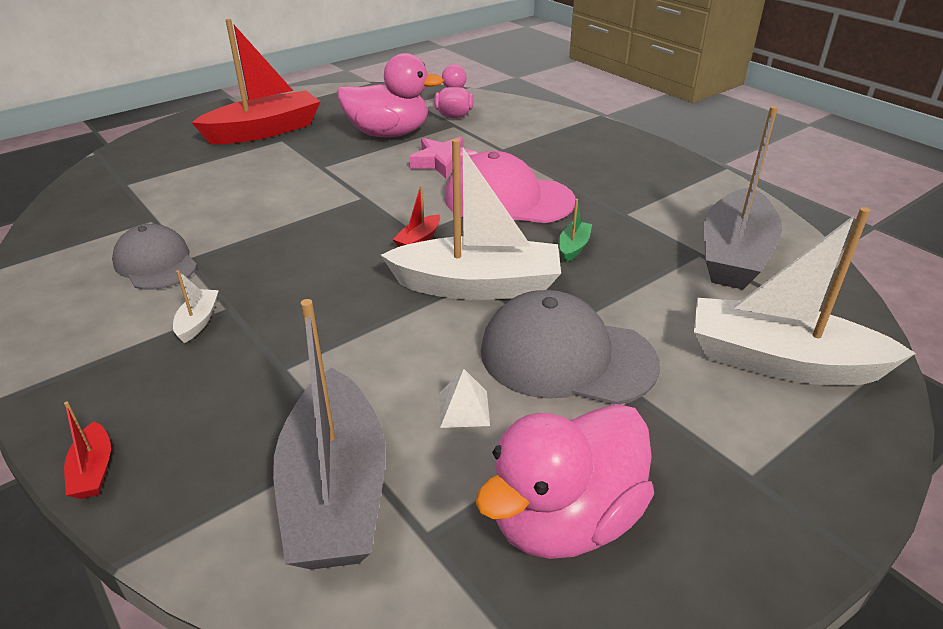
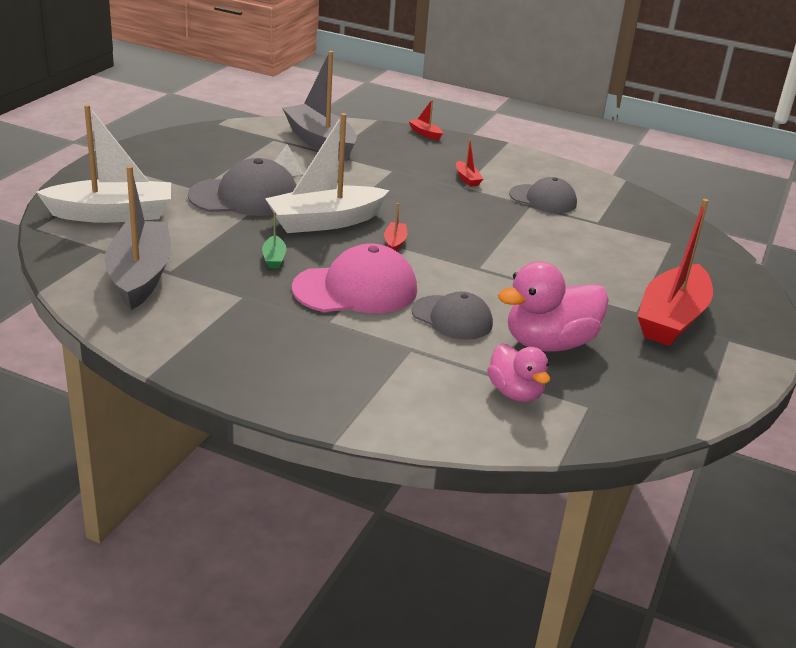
camera: 150 degrees right, 5 degrees down
white boat [173,270,219,343] -> red boat [456,139,483,187]
pink star [409,137,477,178] -> grey cap [412,291,493,340]
pink duck [476,404,654,559] -> none

